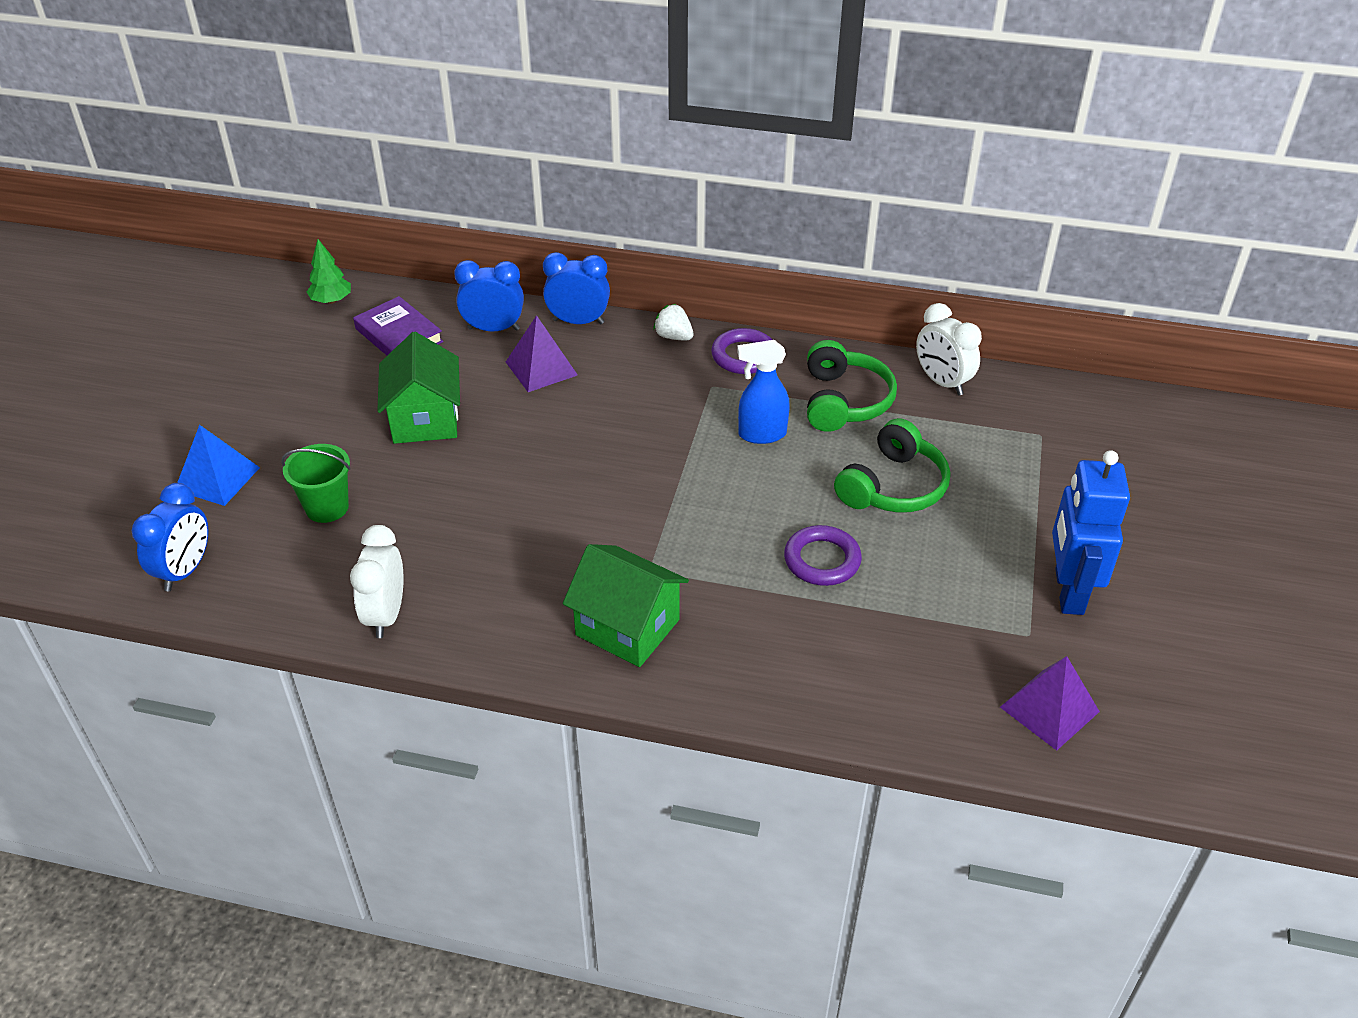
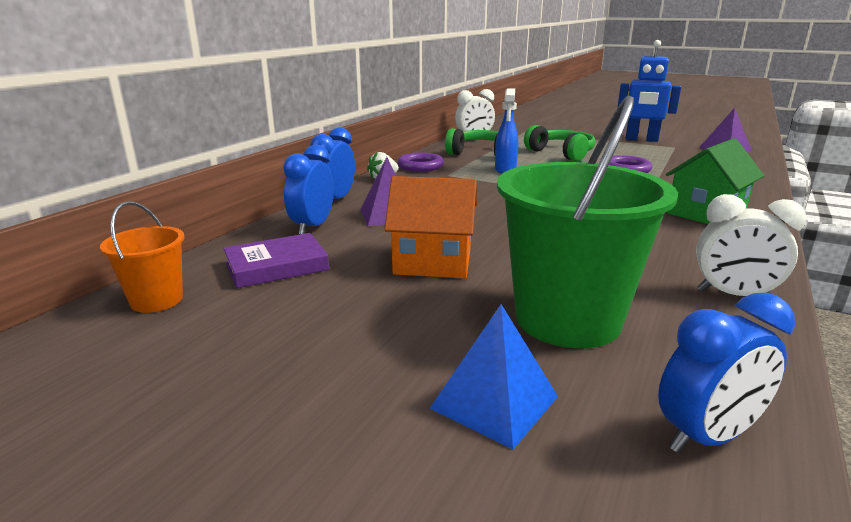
camera: 75 degrees left, 20 degrees down
blue clock [132,483,209,591] -> blue clock turned 120 degrees clockwise [658,293,795,453]
green bucket [281,444,351,523] -> green bucket [497,96,678,348], size x2.01
green tree [307,239,351,304] -> orange bucket [100,201,185,313]
green house [377,332,460,444] -> orange house [384,176,477,279]

